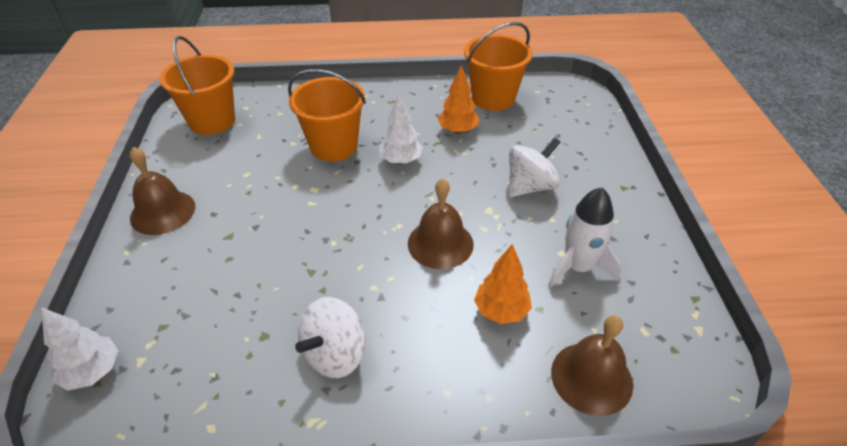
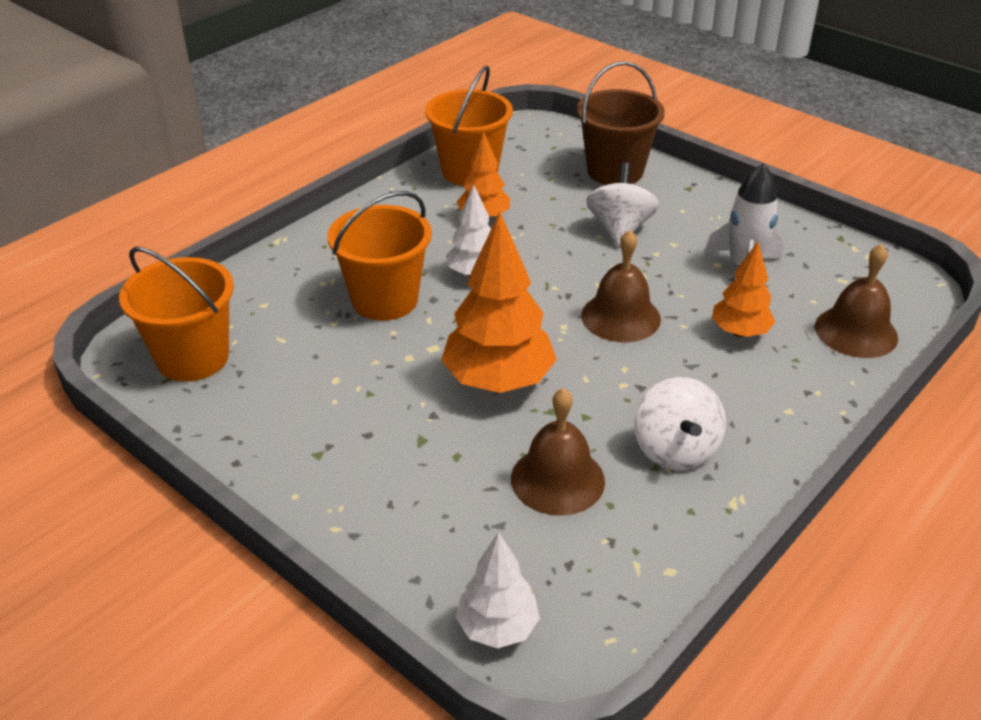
camera: 45 degrees left, 5 degrees down
brown bell [130,147,195,235] -> brown bell moved to [511,388,605,516]
none -> orange tree [441,211,557,393]
none -> brown bucket [577,61,665,185]

